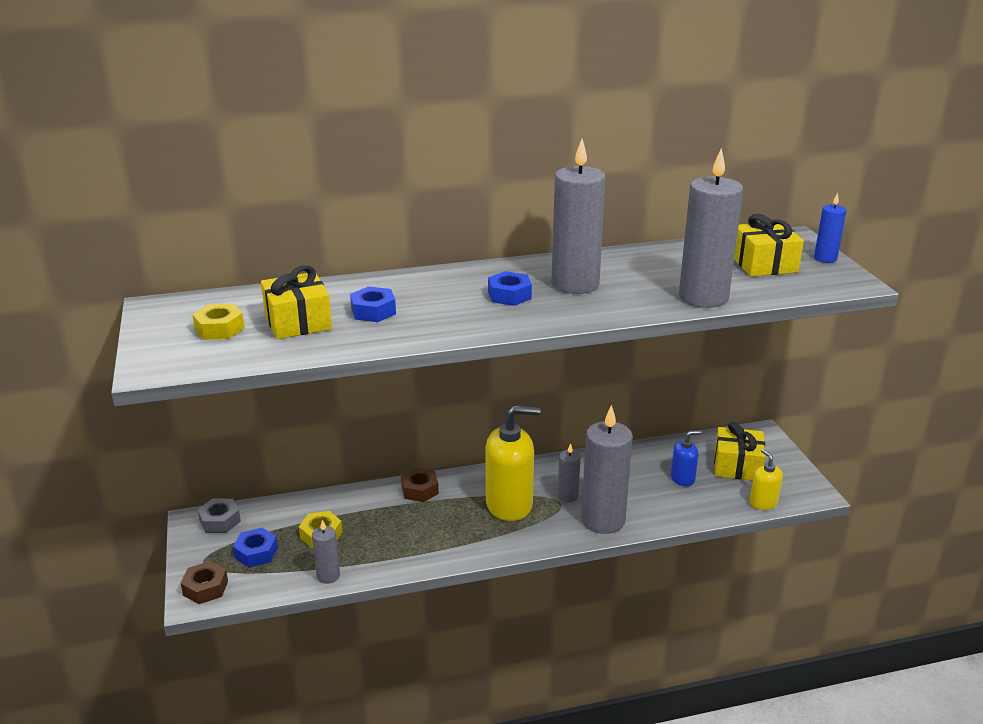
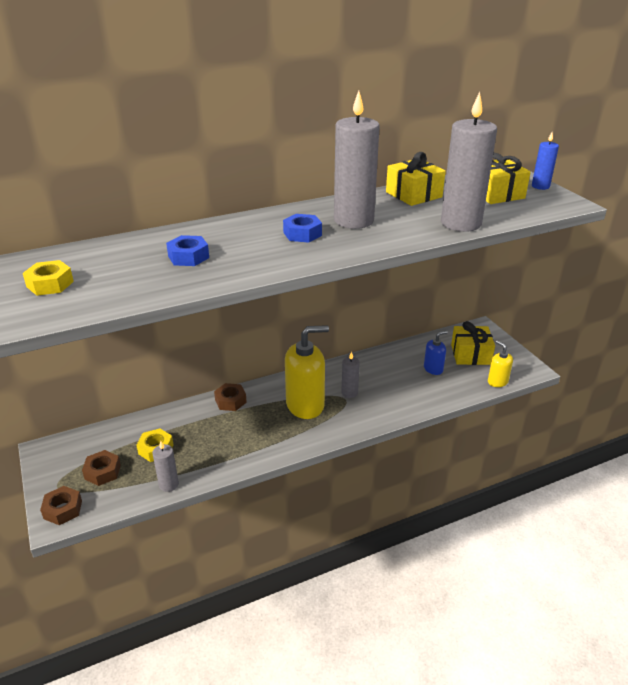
camera: 10 degrees left, 5 degrees up
grey nut [198,499,241,533] -> none
blue nut [233,528,278,568] -> brown nut [82,450,121,486]
yellow gift [261,265,332,339] -> yellow gift moved to [386,152,446,206]
grey candle [581,405,633,534] -> none

